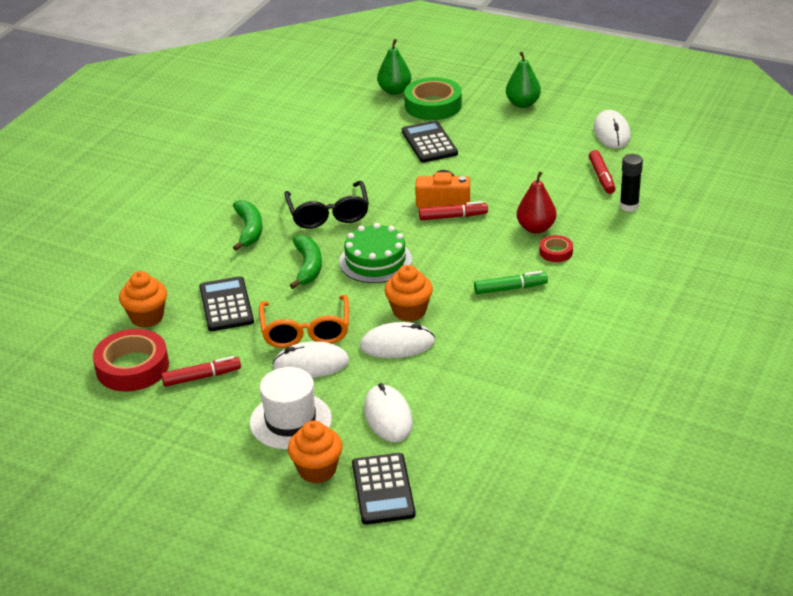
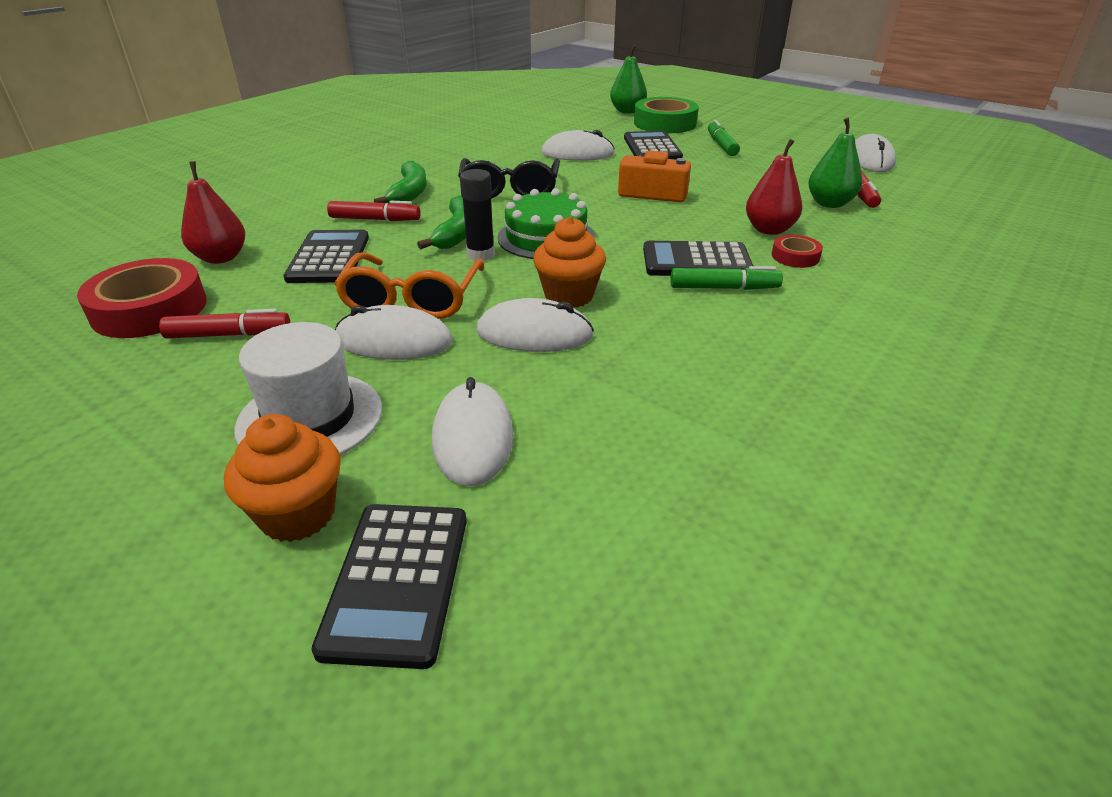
camera: 10 degrees right, 0 degrees up
orange cupcake [119,271,167,328] -> red pear [181,161,245,264]
red marker [419,201,488,220] -> red marker moved to [327,201,420,221]
green pear [506,51,541,108] -> green pear moved to [808,118,862,208]
black glue stick [620,154,643,212] -> black glue stick moved to [460,169,495,261]
none -> white mouse [541,130,615,161]
none -> black calculator [643,241,753,276]
none -> green marker [708,120,740,156]

